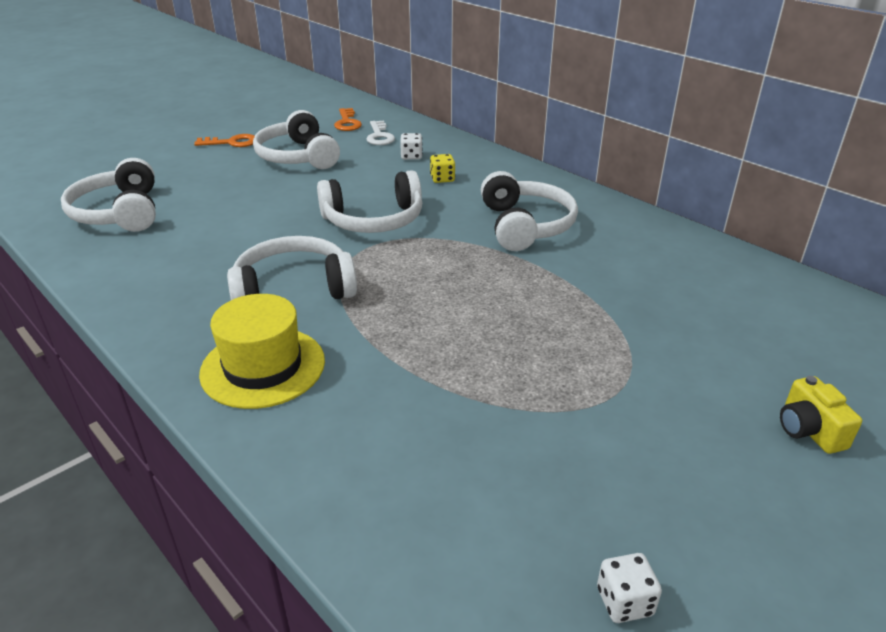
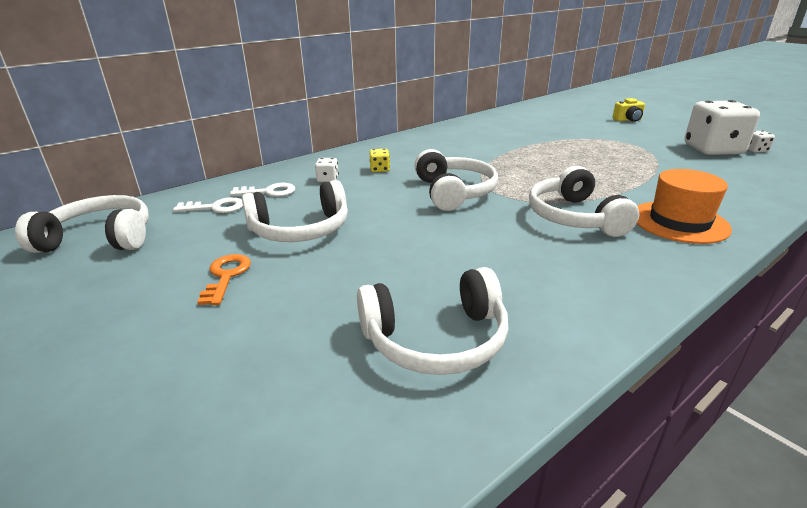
camera: 85 degrees left, 5 degrees down
yellow hat [199,294,325,409] -> orange hat [637,169,732,244]
orange key [334,108,362,131] -> white key [173,197,243,213]
white headphones [481,171,578,251] -> white headphones moved to [15,195,149,253]
none -> white dice [685,100,760,155]

